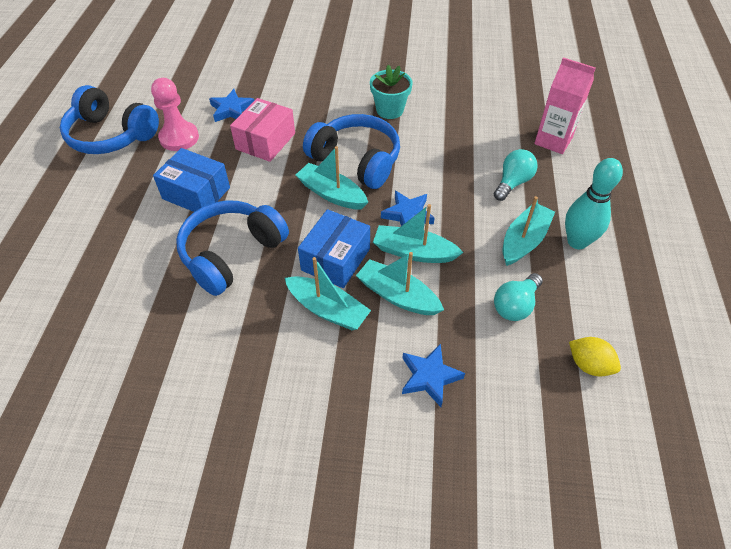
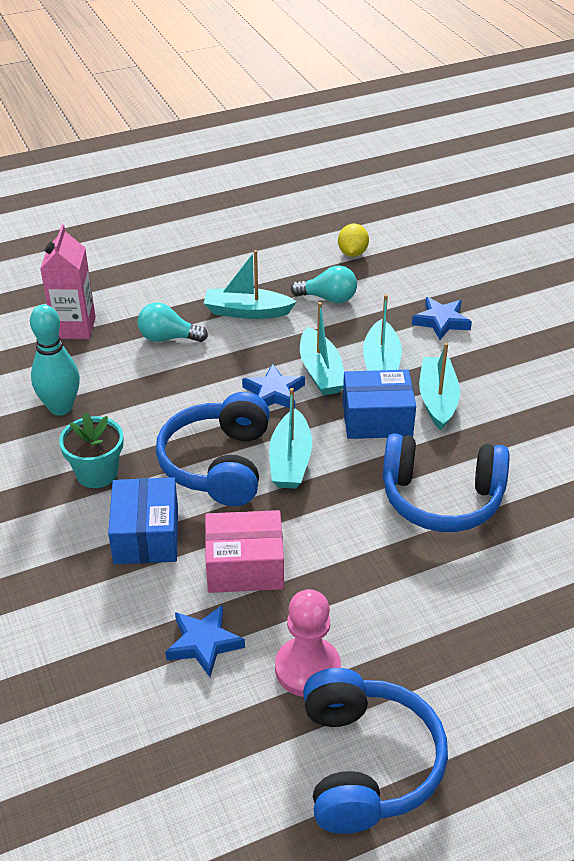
camera: 120 degrees left, 10 degrees down
blue box [153,148,230,212] -> blue box moved to [108,477,178,564]
turquoise bowling pin [565,158,623,249] -> turquoise bowling pin moved to [30,305,80,415]

